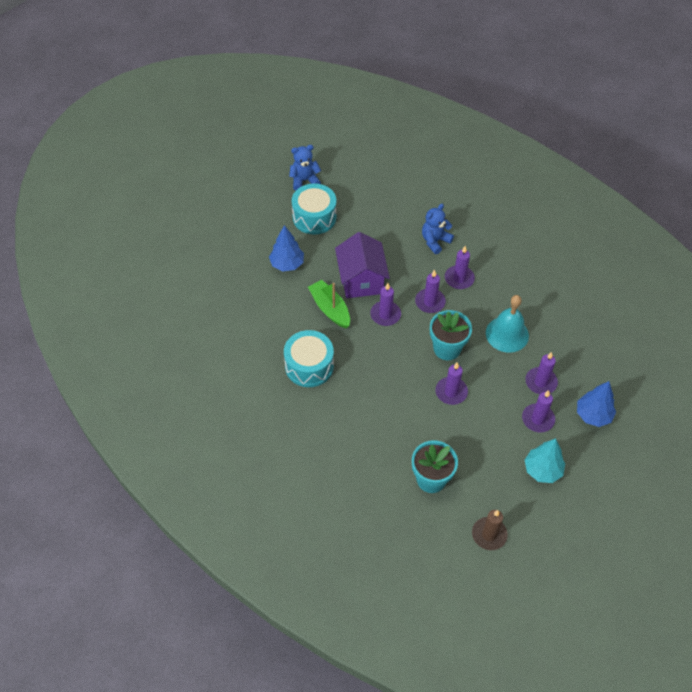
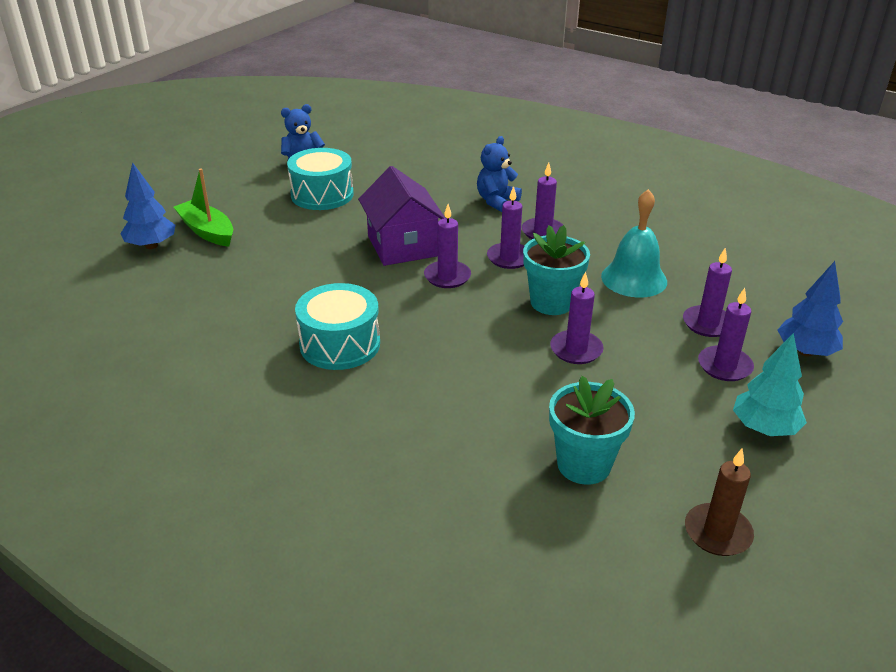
camera: 10 degrees left, 20 degrees down
blue tree [269,225,304,271] -> blue tree moved to [120,162,175,249]
green boat [308,280,350,328] -> green boat moved to [174,168,233,247]

